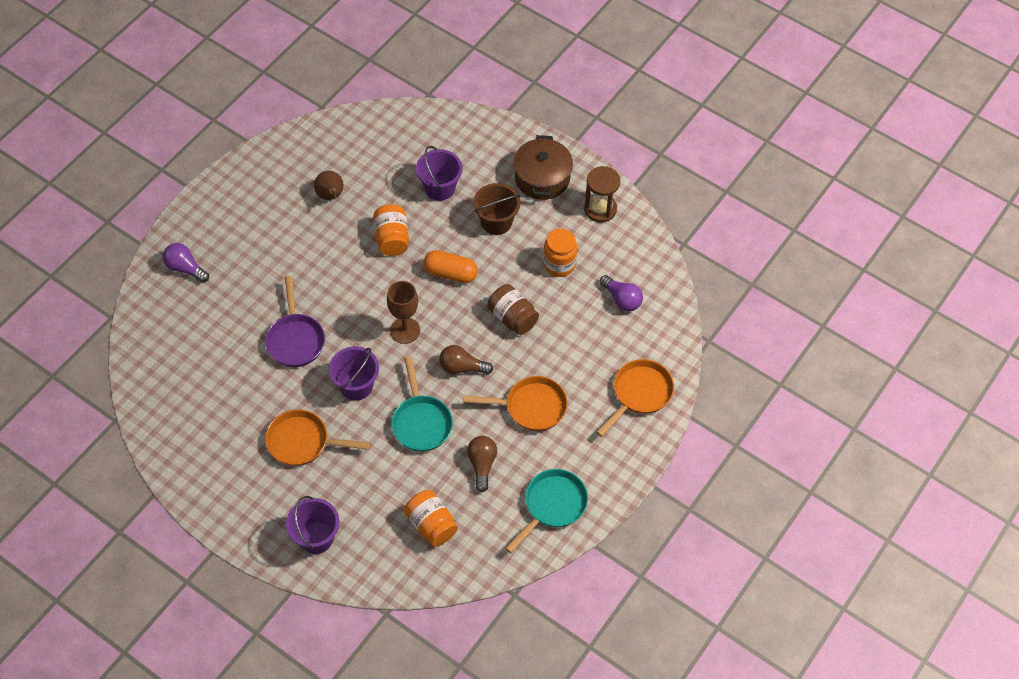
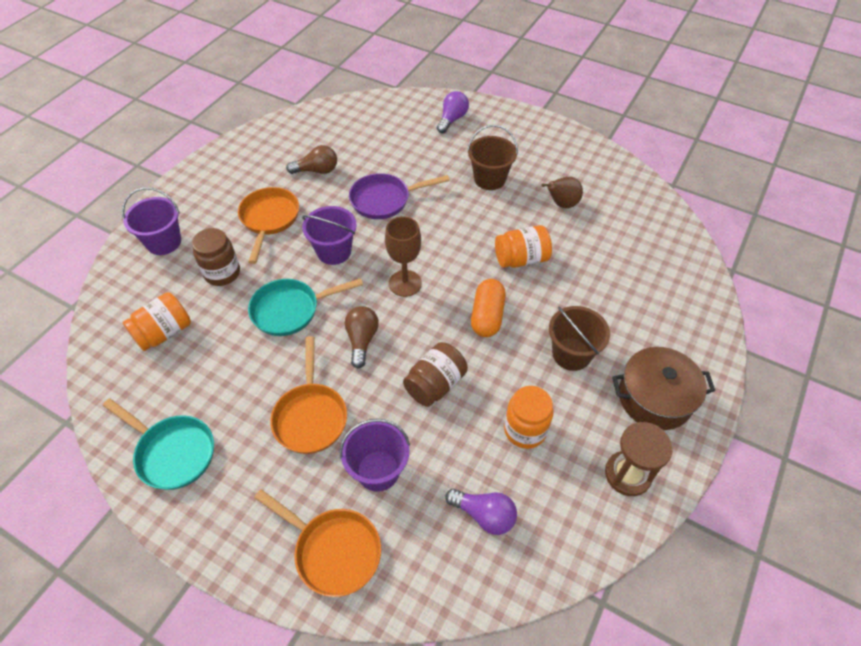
camera: 85 degrees right, 5 degrees down
purple bucket [416,146,462,201] -> purple bucket moved to [339,419,410,492]
brown light bulb [467,436,497,492] -> brown light bulb moved to [286,145,337,174]
purple light bulb [600,275,643,312] -> purple light bulb turned 105 degrees counterclockwise [445,489,517,535]
none -> brown jar [192,228,240,286]
none -> brown bucket [467,125,518,190]

